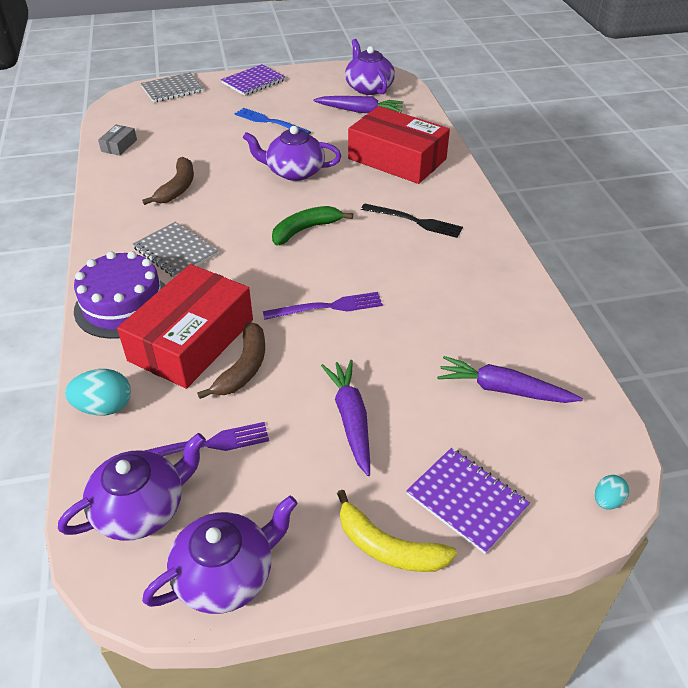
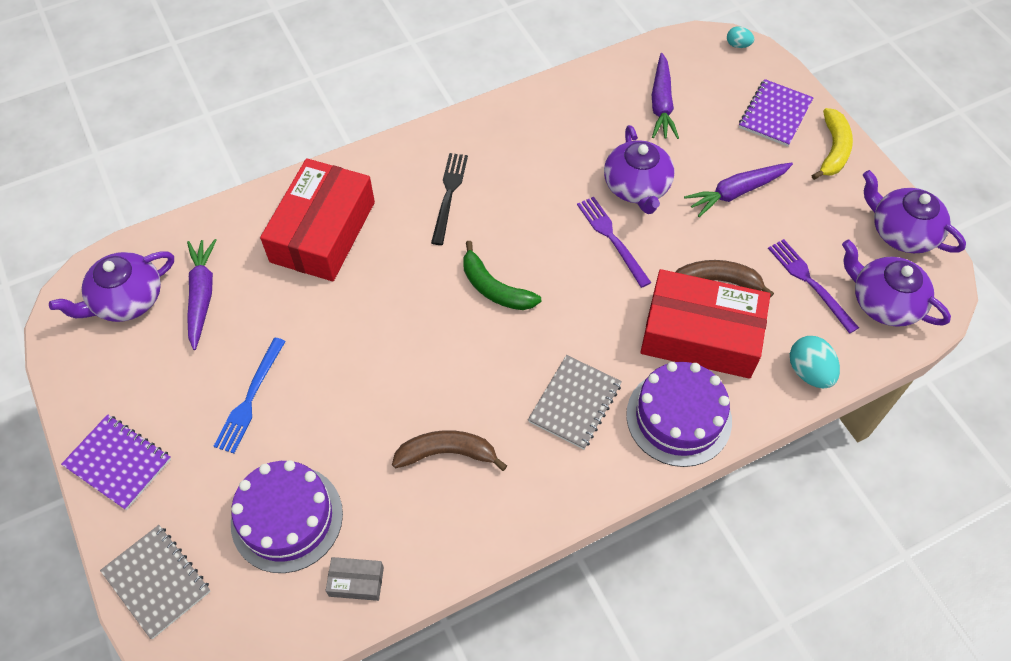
camera: 105 degrees left, 15 degrees up
purple teapot [243,126,341,181] -> purple teapot moved to [604,125,675,214]
none -> purple cake [231,460,343,573]

